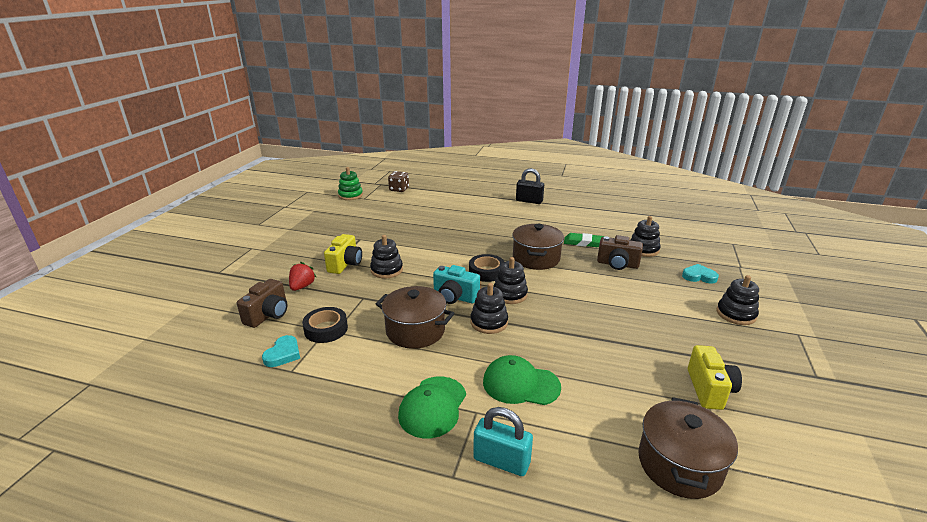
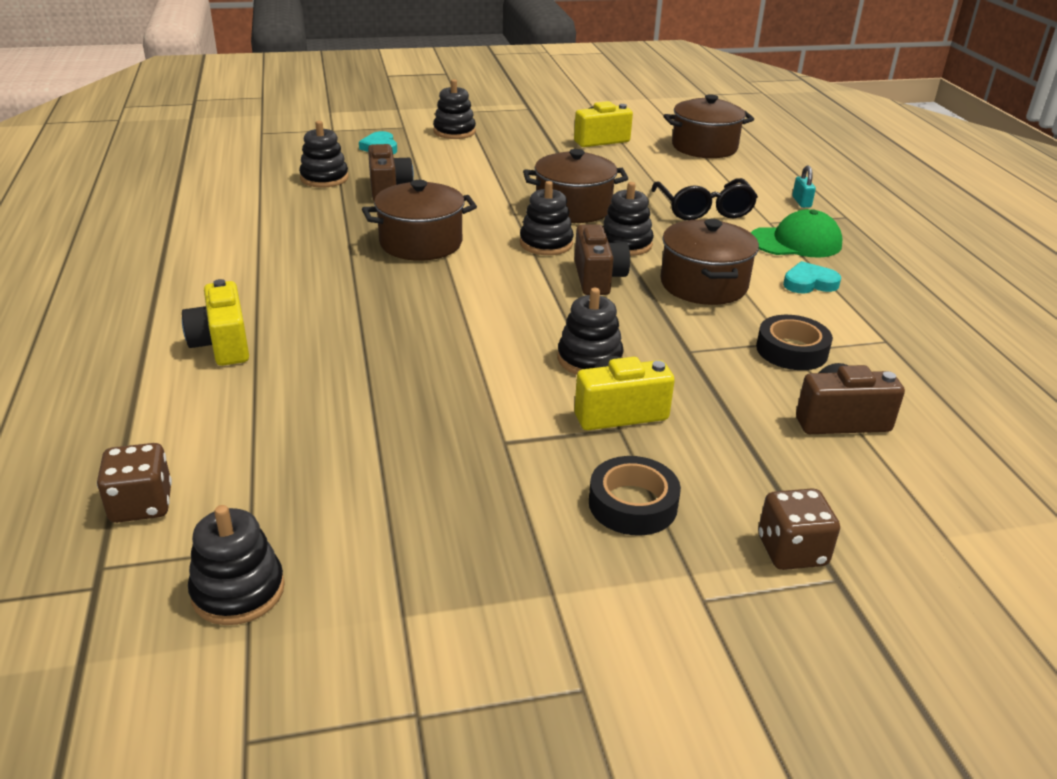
camera: 120 degrees left, 5 degrees up
turquoise heart [262,335,300,367] -> turquoise heart moved to [783,261,841,293]
red strawberry [289,262,316,291] -> none
green stacking toy [338,167,363,200] -> black stacking toy [188,505,285,625]
turquoise camera [433,265,480,304] -> brown camera [574,224,630,295]
black tape [469,254,505,282] -> black tape moved to [589,456,681,536]
turquoise padlock [473,407,533,476] -> turquoise padlock [792,166,816,208], size x0.57
green cap [483,355,561,405] -> black glasses [651,178,758,220]
black padlock [516,168,544,204] -> none
green eraser [564,233,604,247] -> none
none -> yellow camera [182,279,249,366]
none -> brown pot [523,149,629,223]
none -> brown dice [758,488,840,570]

